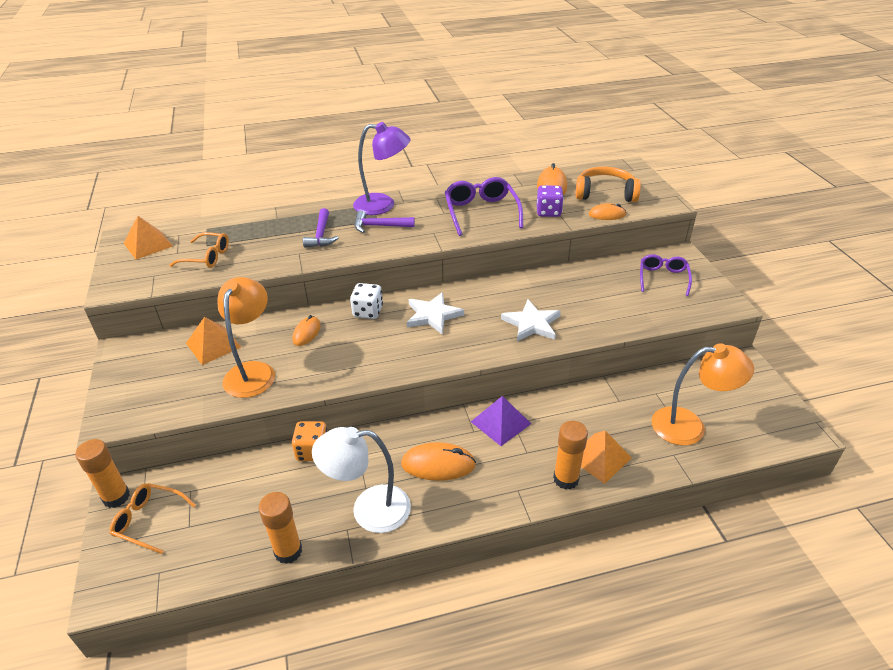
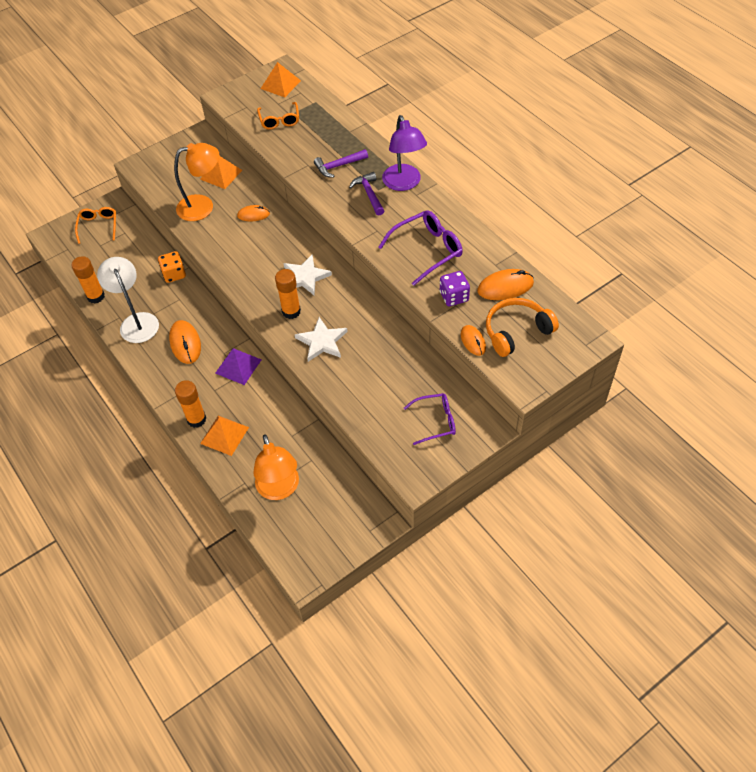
camera: 70 degrees right, 15 degrees up
orange glue stick [75,439,130,508] -> orange glue stick moved to [275,269,301,319]
white dice [350,283,383,319] -> none
orange headphones [576,167,641,202] -> orange headphones turned 105 degrees counterclockwise [486,298,559,357]

